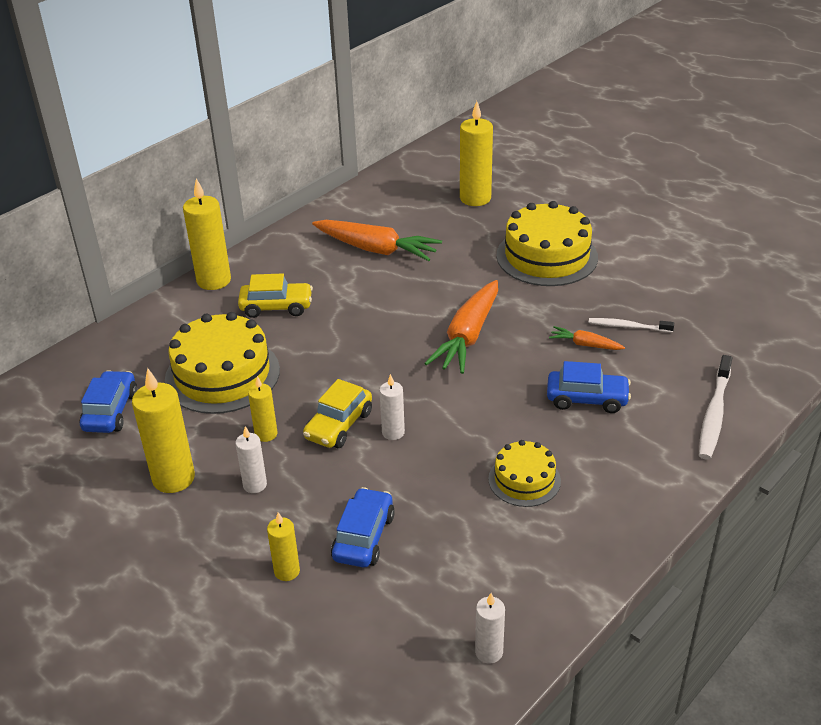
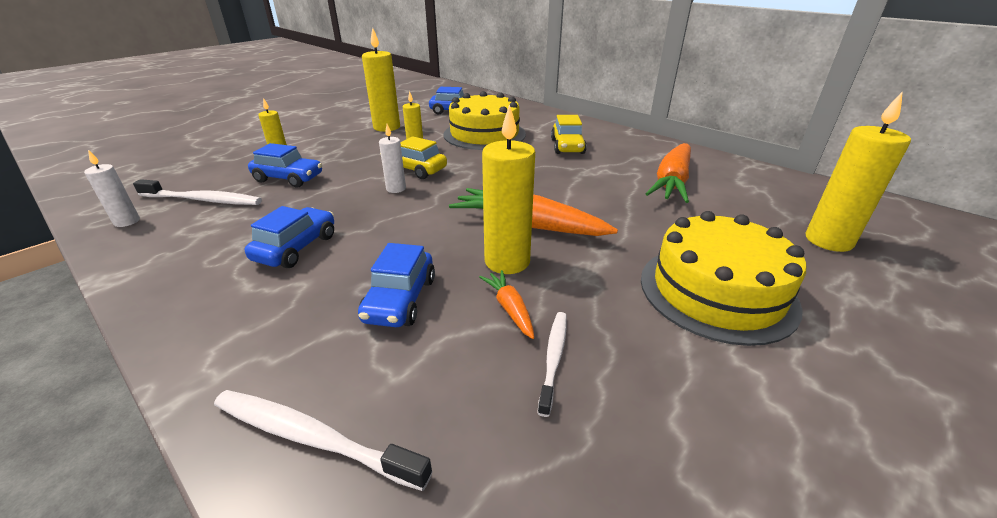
camera: 90 degrees right, 5 degrees down
yellow candle [183,178,231,290] -> yellow candle moved to [482,104,535,274]
white candle [235,426,267,493] -> none
yellow cake [488,440,561,507] -> blue car [245,206,334,268]
orange carrot [549,326,625,350] -> orange carrot turned 45 degrees counterclockwise [479,270,534,339]
none -> white toothbrush [133,179,262,205]

